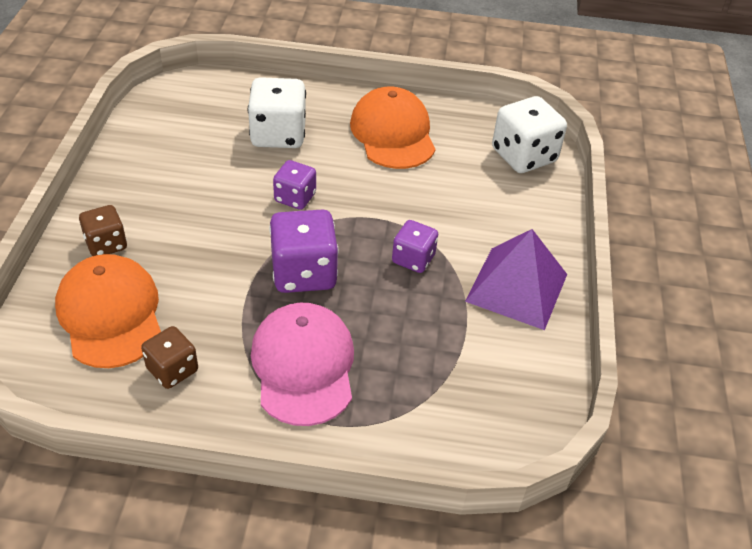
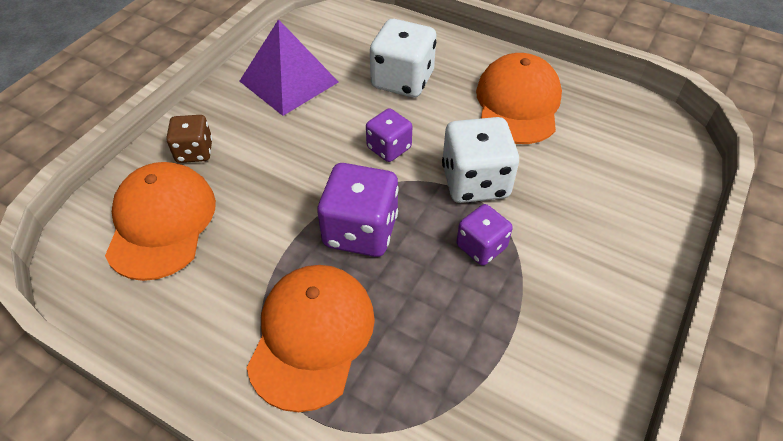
camera: 25 degrees right, 5 degrees up
brown dice [141,326,198,389] -> none
pink cap [251,303,354,426] -> orange cap [246,265,375,412]
purple pyramid [465,229,567,330] -> purple pyramid moved to [240,19,338,116]
white dice [492,96,567,173] -> white dice moved to [442,117,519,203]

